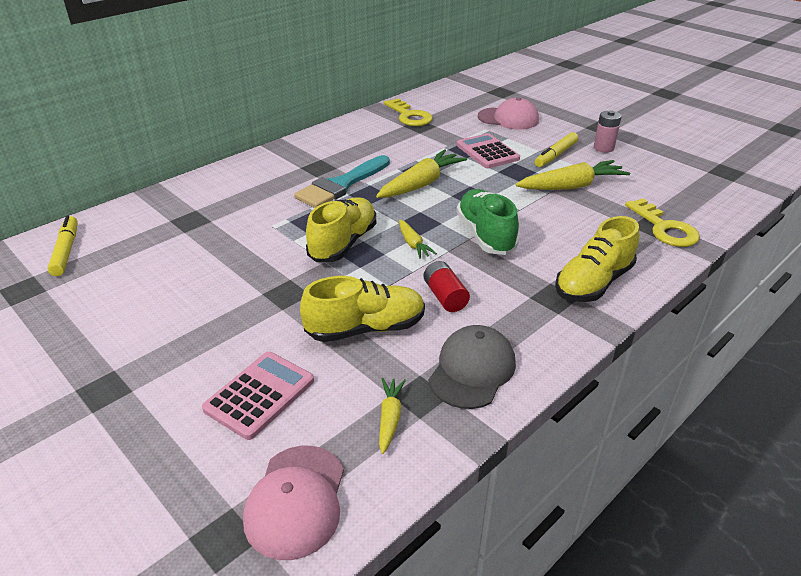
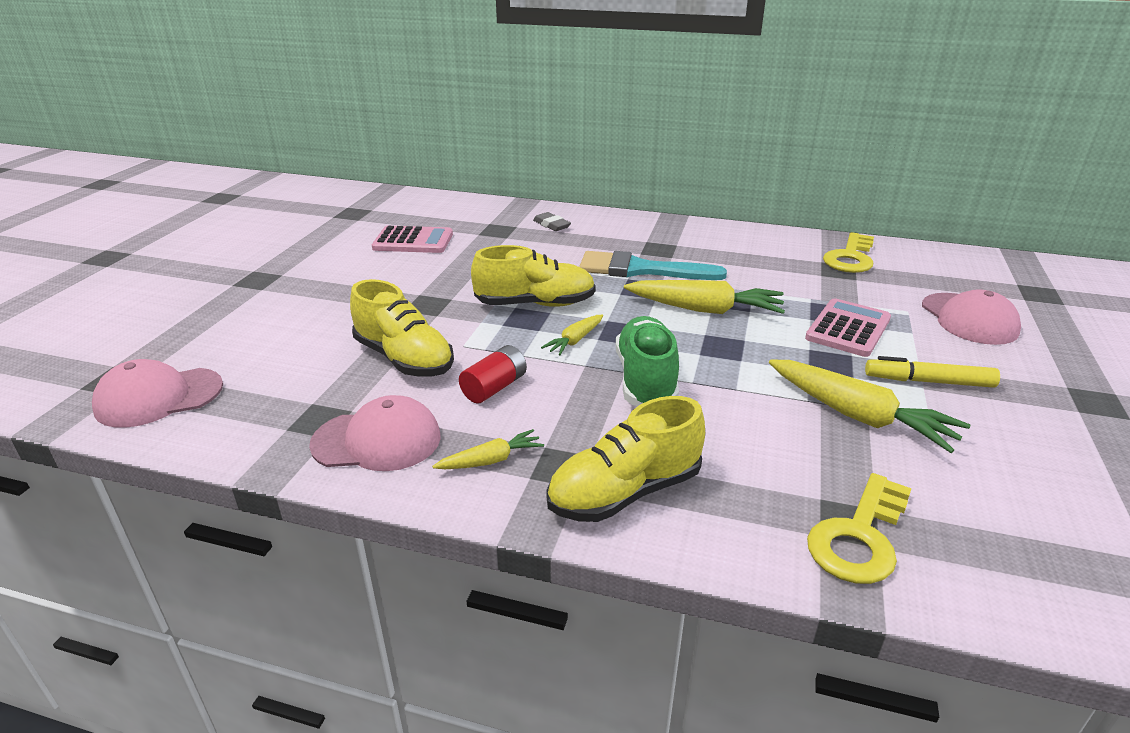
camera: 60 degrees right, 5 degrees down
yellow marker [47,215,78,276] -> none
pink calculator [202,352,314,440] -> pink calculator moved to [372,226,453,253]
yellow carrot [379,378,406,454] -> yellow carrot moved to [432,429,544,469]
grey cap [429,325,516,409] -> pink cap [309,395,441,471]
green shoe [456,189,519,255] -> green shoe turned 45 degrees counterclockwise [616,316,679,406]
yellow shoe [555,216,639,302] -> yellow shoe turned 45 degrees counterclockwise [546,396,705,522]
pink battery [594,110,621,152] -> none
none -> grey eraser [533,212,571,231]

